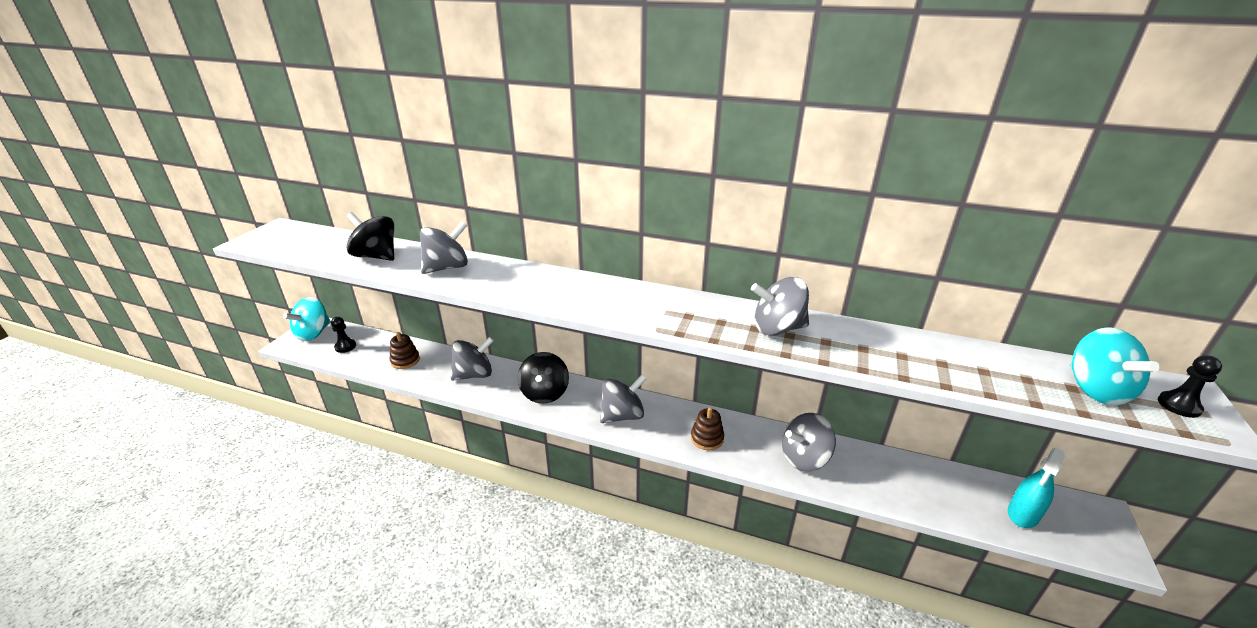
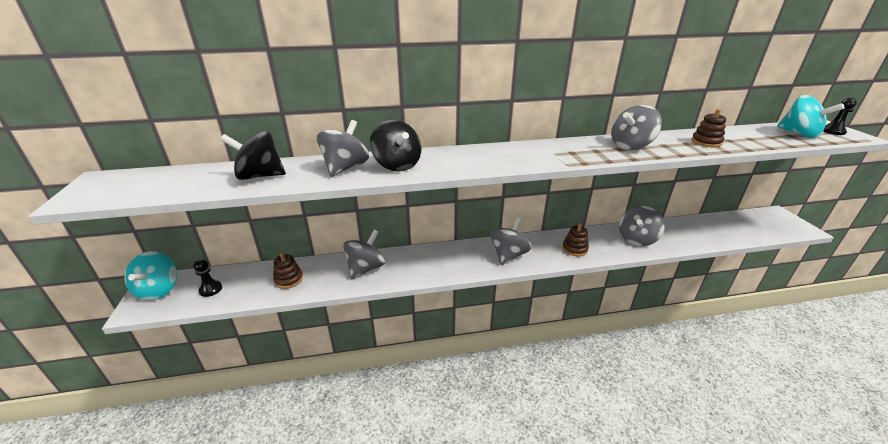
camera: 30 degrees left, 0 degrees up
black spinning top [518,352,569,404] -> black spinning top moved to [370,120,421,172]
turquoise spray bottle [1008,448,1067,528] -> none
none -> brown stacking toy [691,109,726,147]

